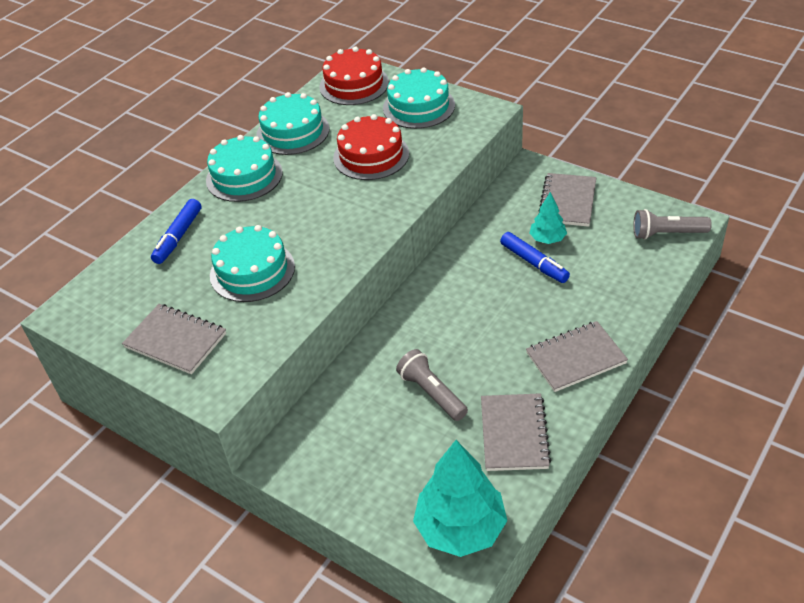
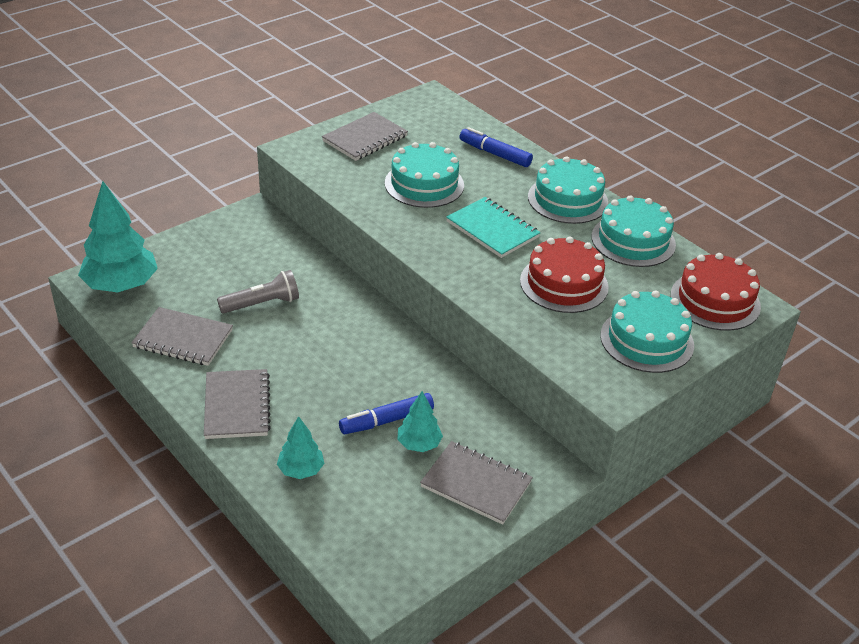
camera: 100 degrees right, 5 degrees down
grey flashlight [633,209,712,240] -> none
none -> turquoise tree [277,416,325,479]
none -> turquoise notebook [446,197,541,258]

